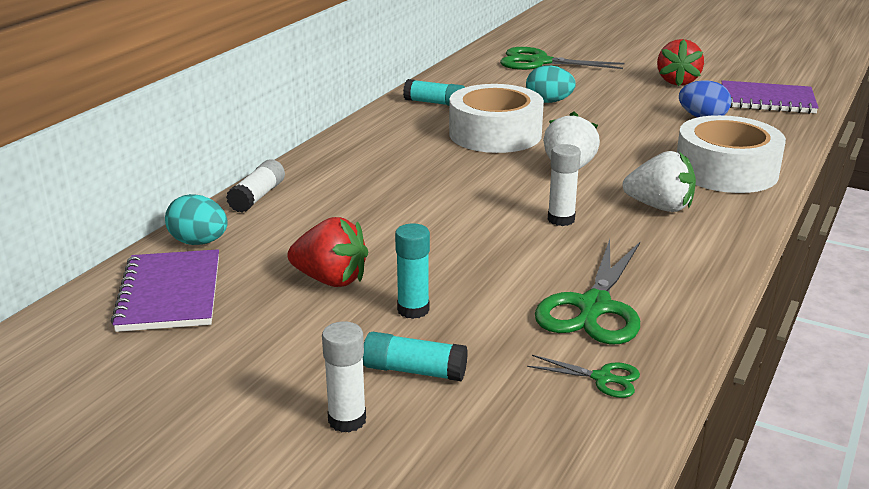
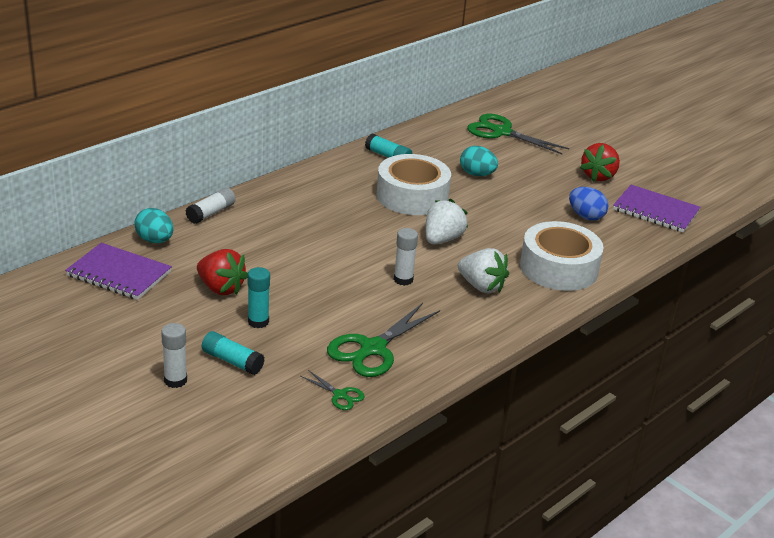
camera: 15 degrees right, 5 degrees up
purple notebook [111,249,219,332] -> purple notebook turned 75 degrees counterclockwise [65,243,172,300]

